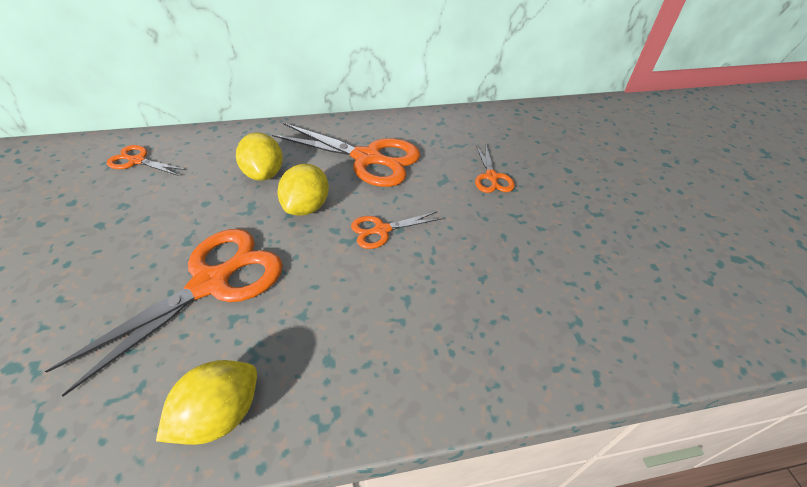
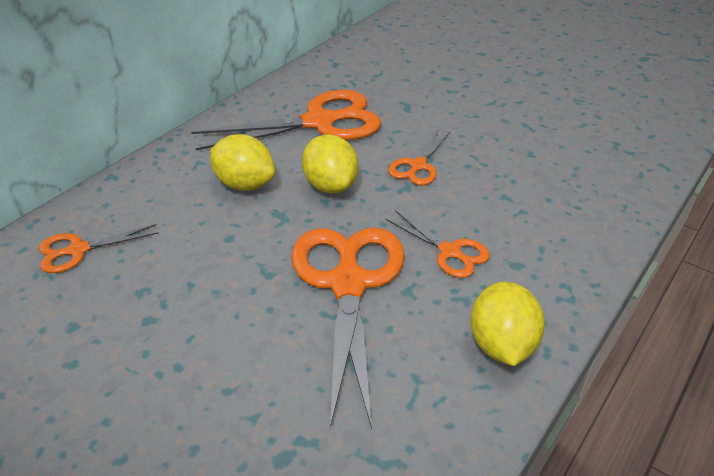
camera: 40 degrees left, 5 degrees down
orange scissors [475,145,515,193] -> orange scissors moved to [385,210,490,278]

